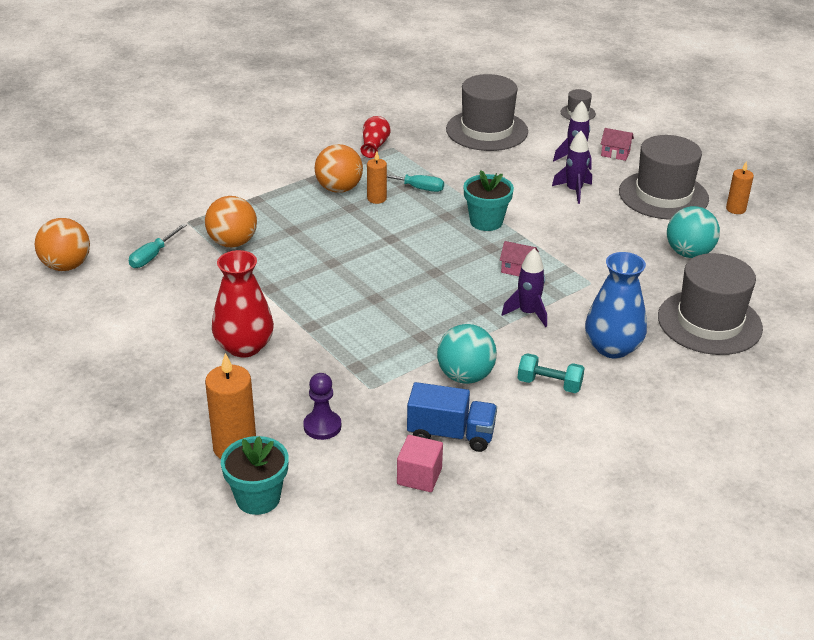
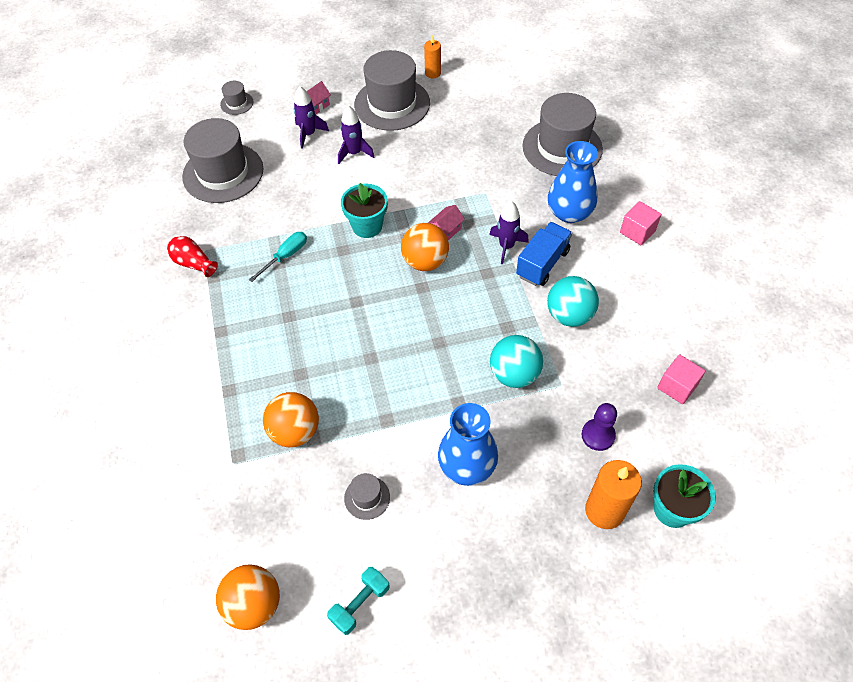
camera: 65 degrees left, 20 degrees up
turquoise screwdriver [129,224,187,268] -> none
red vase [212,250,274,358] -> blue vase [438,403,498,486]
orange ball [315,144,363,193] -> orange ball moved to [401,223,449,271]
orange candle [367,151,387,204] -> none
blue truck [407,382,497,452] -> blue truck moved to [516,222,572,286]
turquoise dumbbell [518,353,585,393] -> turquoise dumbbell moved to [327,567,390,635]
turquoise ball [667,206,720,258] -> turquoise ball moved to [490,335,543,388]
none -> grey hat [344,473,390,520]
none -> pink cube [620,201,661,245]

